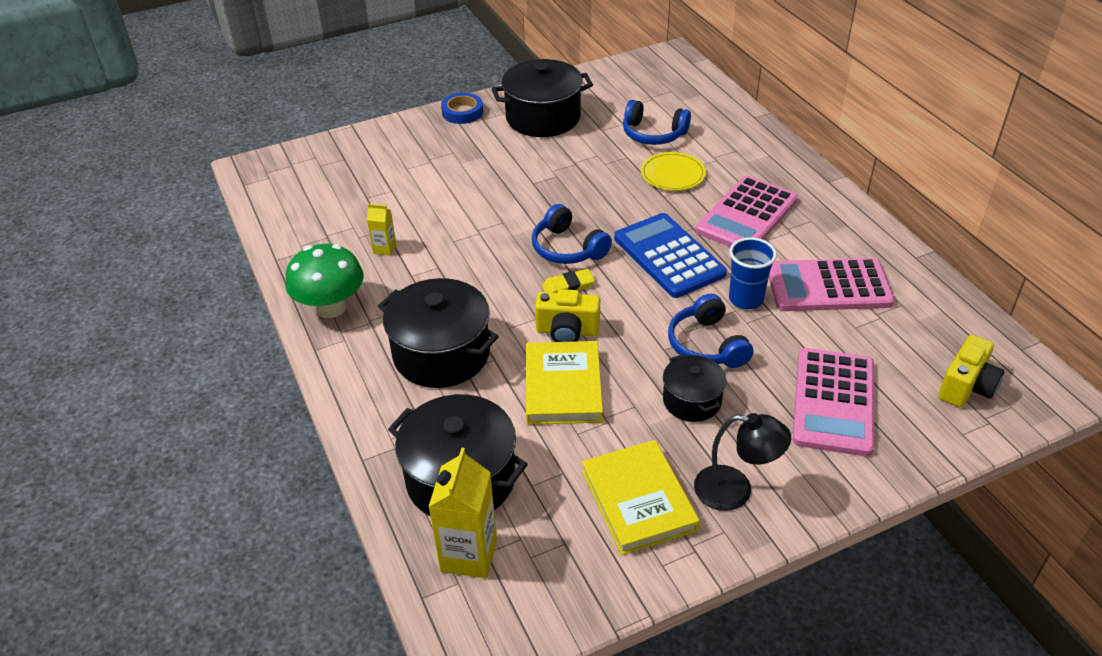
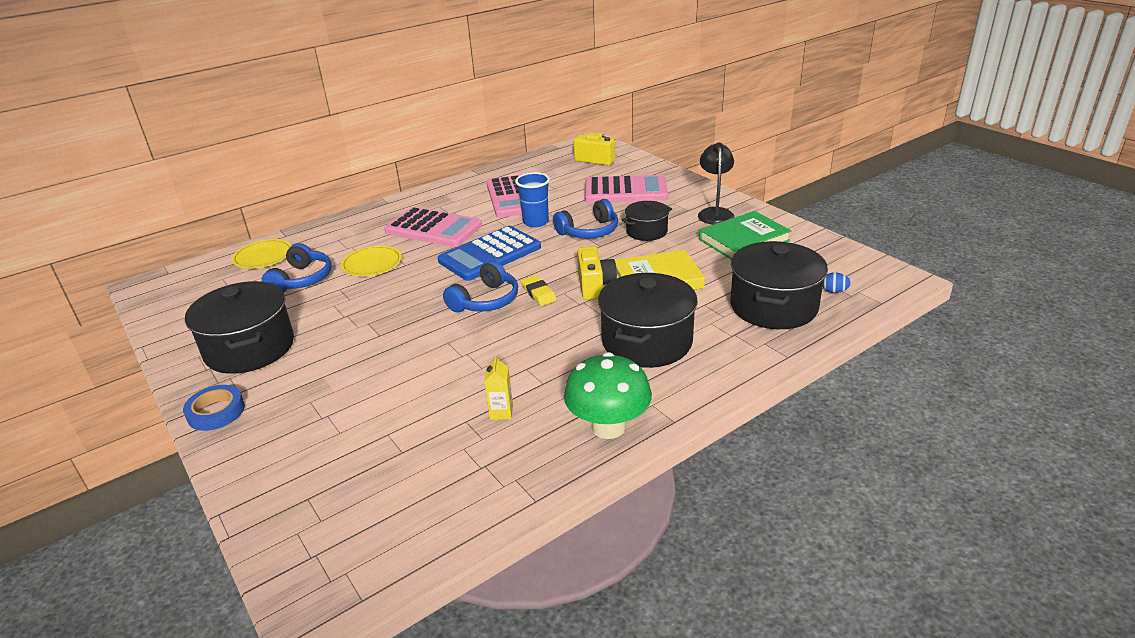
camera: 100 degrees left, 10 degrees down
yellow carton [428,448,497,578] -> blue egg [823,272,851,293]
yellow book [582,440,700,555] -> green book [699,211,791,259]
none -> yellow plate [232,239,292,269]

